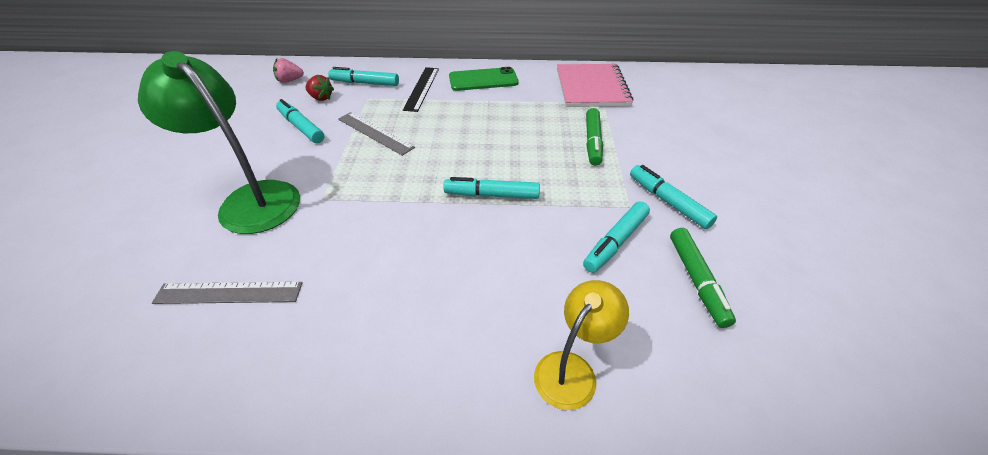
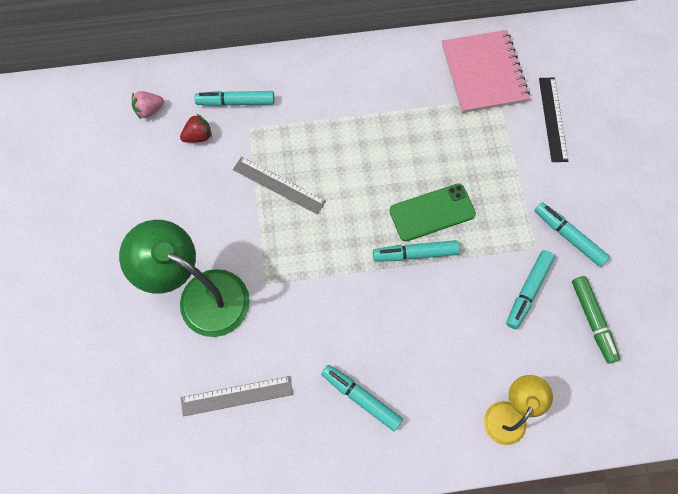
camera: 10 degrees left, 25 degrees up
turquoise marker [276,99,324,143] -> turquoise marker moved to [321,365,403,432]
red strawberry [305,75,334,101] -> red strawberry turned 45 degrees counterclockwise [180,113,212,143]
black ruler [403,67,439,112] -> black ruler moved to [539,78,568,162]
green phone [449,67,519,91] -> green phone moved to [389,183,476,241]
green marker [586,108,603,166] -> none

